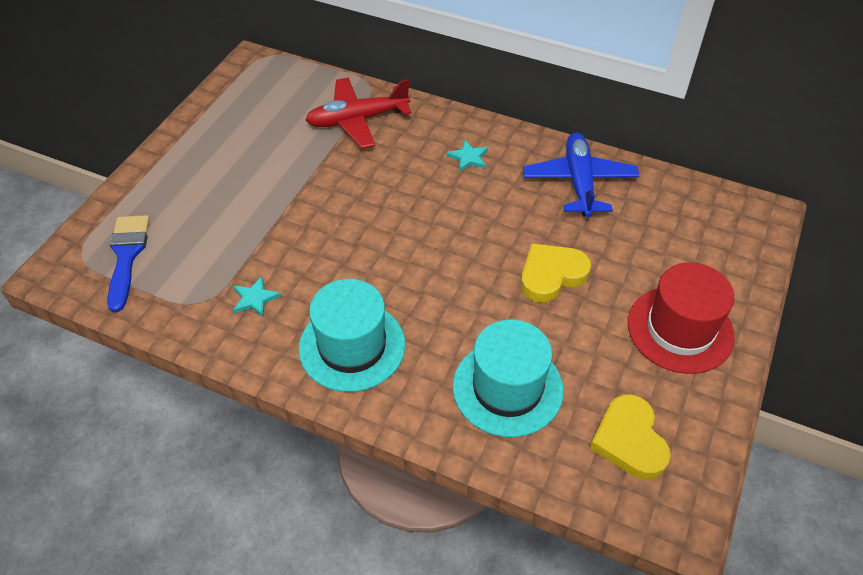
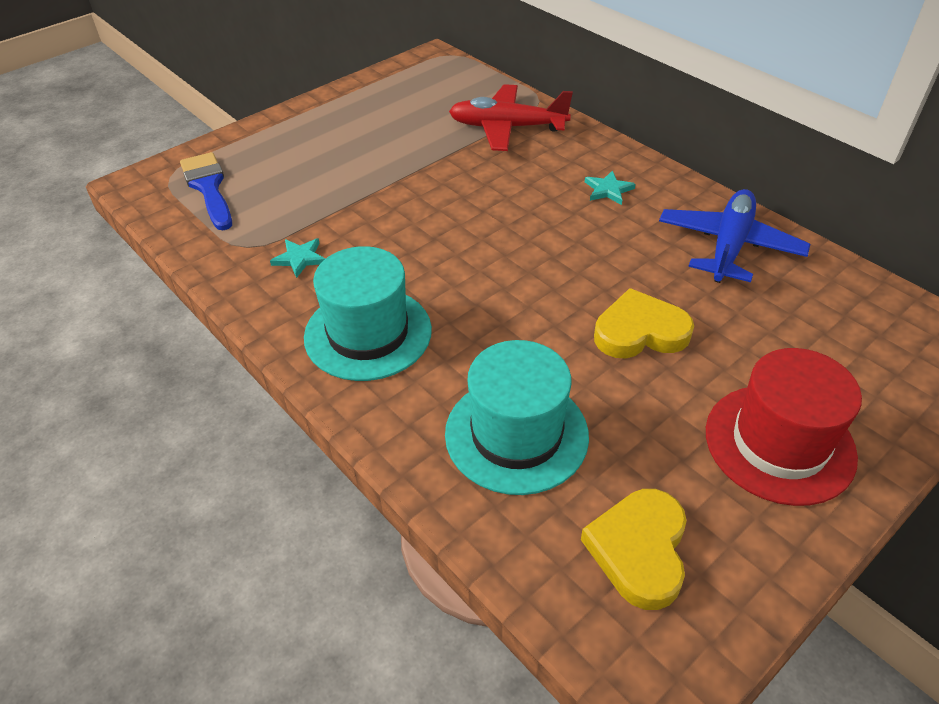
camera: 25 degrees right, 5 degrees down
blue brush [107,215,150,312] -> blue brush turned 45 degrees counterclockwise [180,152,232,230]

